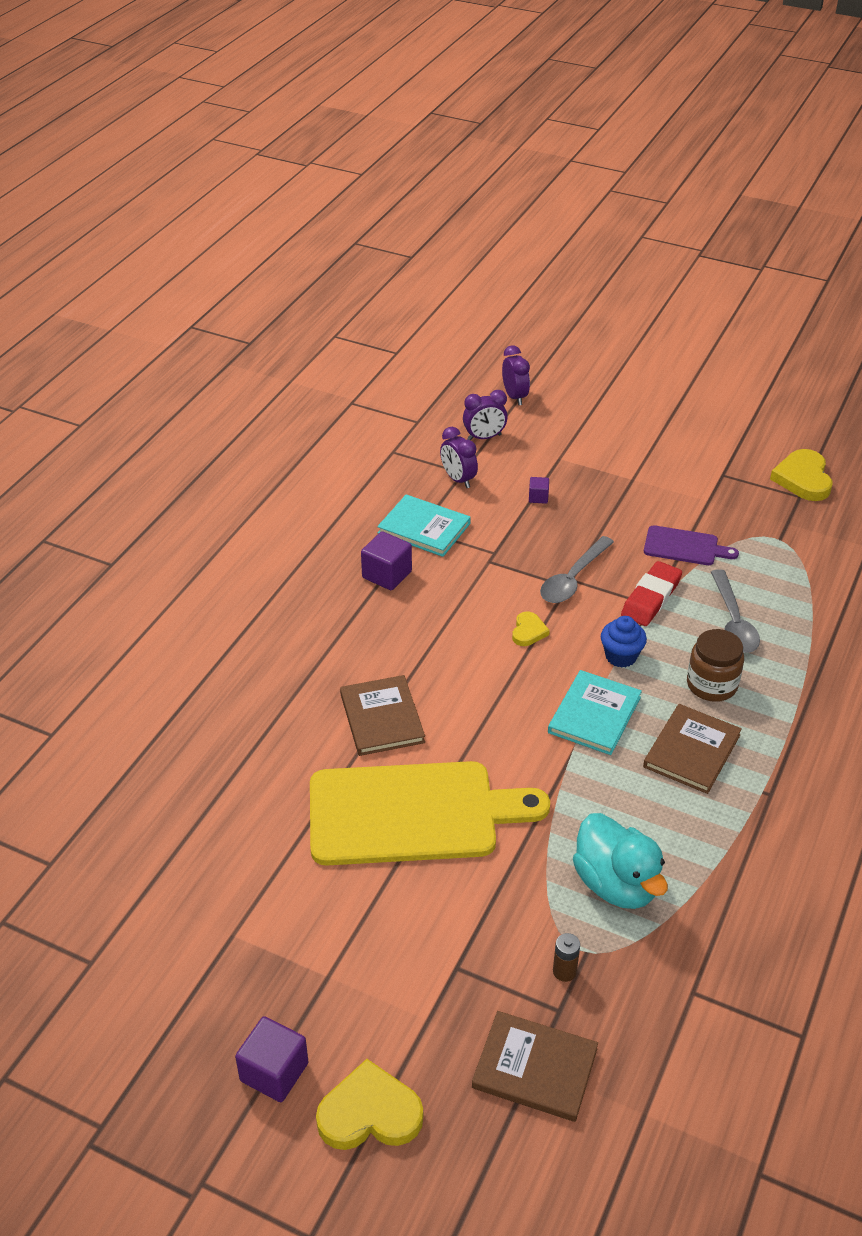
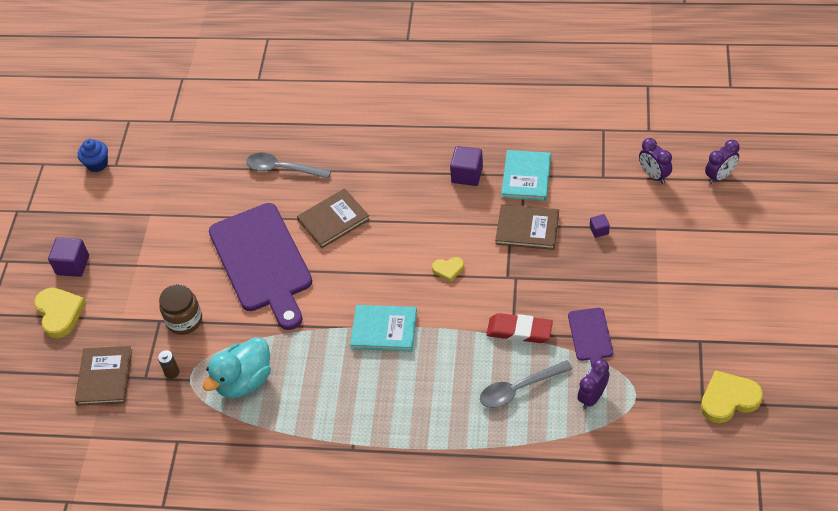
camera: 75 degrees right, 10 degrees up
yellow cutting board [310,761,550,865] -> purple cutting board [209,203,312,330]
purple clock [440,427,478,488] -> purple clock moved to [577,359,609,409]
grey spoon [540,536,614,603] -> grey spoon moved to [246,153,331,179]
blue cupcake [601,616,647,668] -> blue cupcake moved to [78,139,108,172]
brown book [643,704,742,794] -> brown book moved to [495,204,559,250]
brown jar [687,629,744,702] -> brown jar moved to [159,284,202,335]

